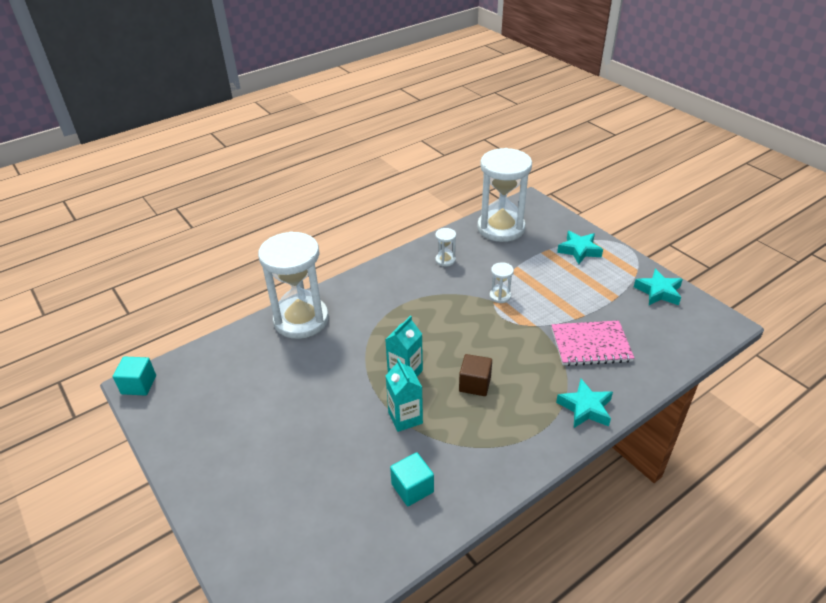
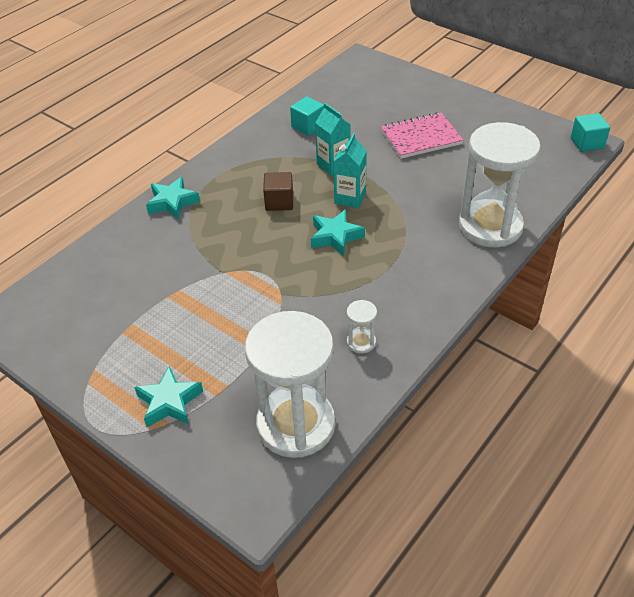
camera: 165 degrees right, 5 degrees up
white hourglass [489,262,514,303] -> none
pink notebook [551,320,634,366] -> pink notebook moved to [381,112,464,159]
turquoise star [634,269,683,305] -> turquoise star moved to [311,209,365,256]

